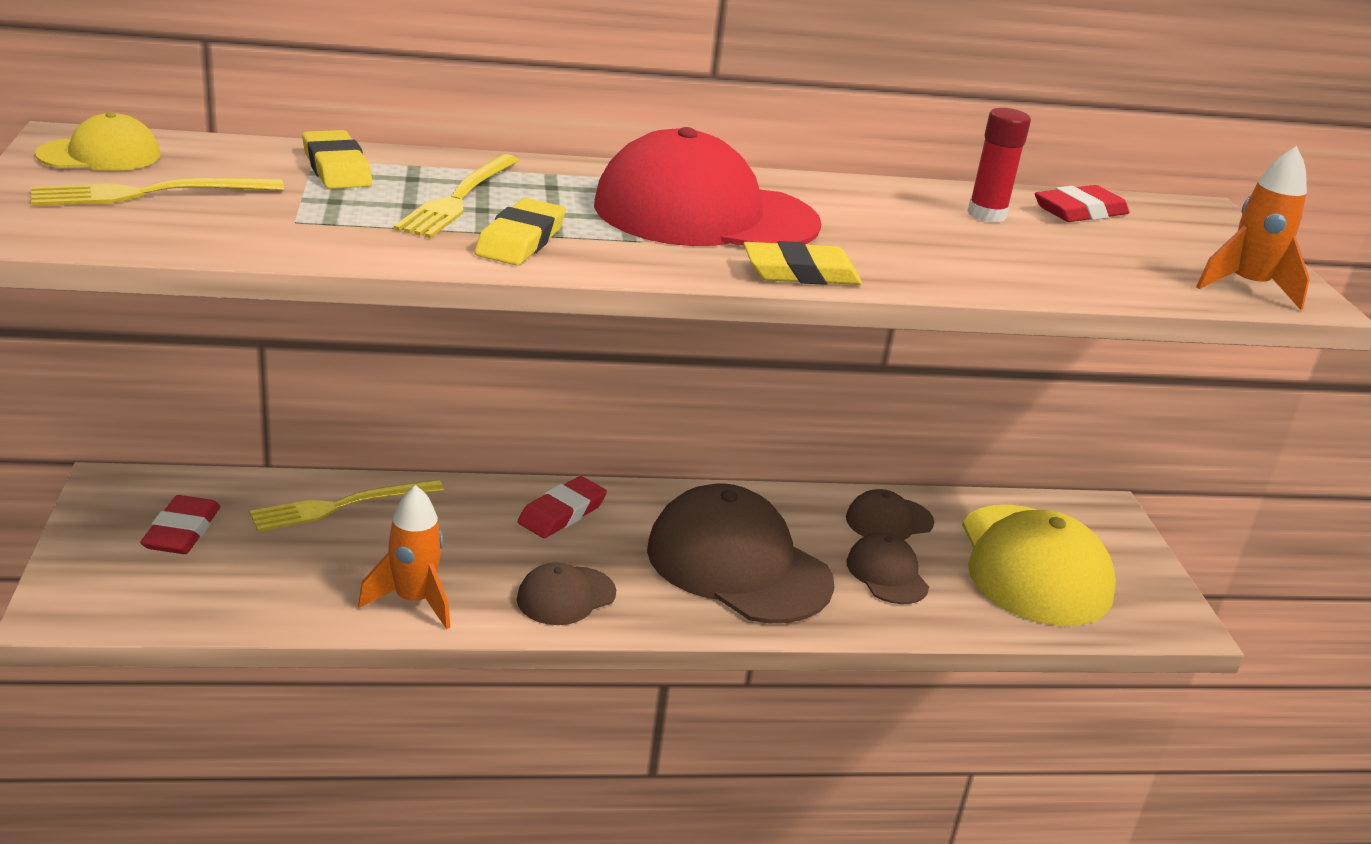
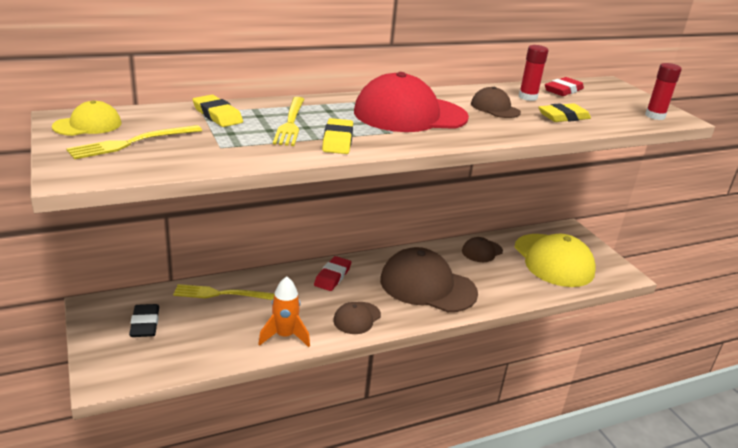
camera: 15 degrees left, 0 degrees up
red eraser [140,495,220,554] -> black eraser [129,304,159,337]
yellow fork [250,479,444,532] -> yellow fork turned 45 degrees clockwise [173,284,275,300]
yellow eraser [744,241,862,285] -> yellow eraser moved to [538,103,591,122]
brown cap [846,533,929,604] -> brown cap moved to [471,87,521,118]
orange rocket [1196,146,1310,310] -> red glue stick [645,63,682,120]

